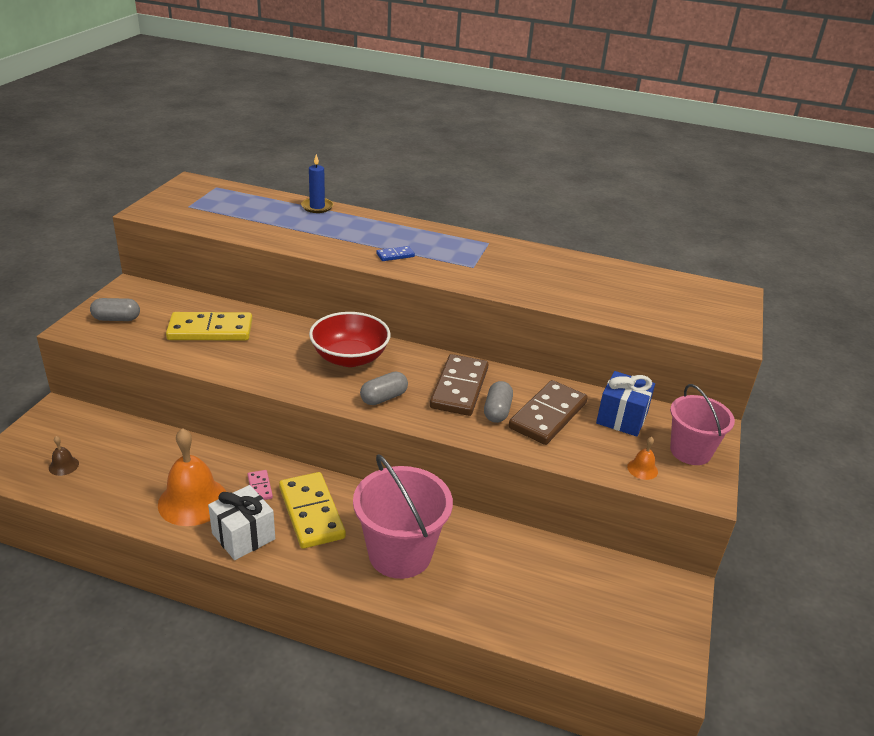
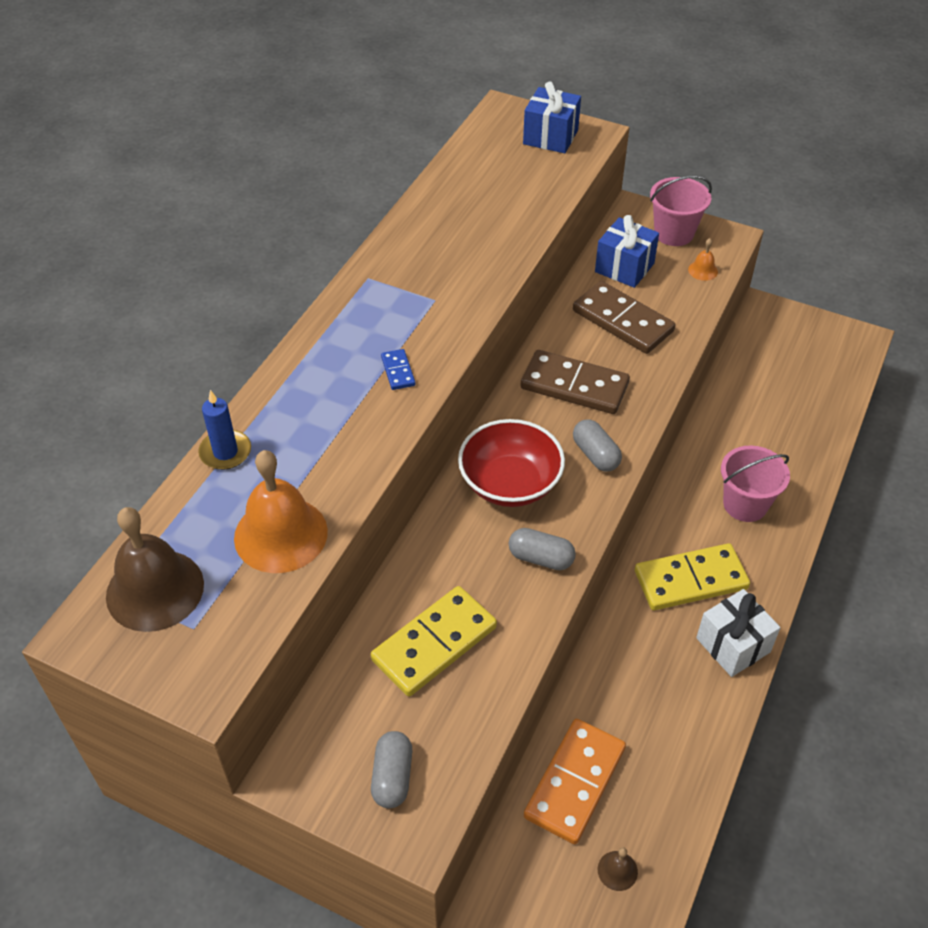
camera: 80 degrees left, 15 degrees up
orange bell [158,428,227,526] -> orange bell moved to [234,450,328,573]
yellow domino [166,312,252,340] -> yellow domino turned 45 degrees clockwise [371,586,497,697]
pink domino [248,470,273,500] -> none
pink bucket [353,454,453,579] -> pink bucket [721,445,790,522], size x0.67
grey capsule [484,381,513,423] -> grey capsule moved to [509,528,576,570]
none -> brown bell [106,507,204,632]
none -> blue gift [523,82,581,153]
none -> orange domino [524,719,626,844]

